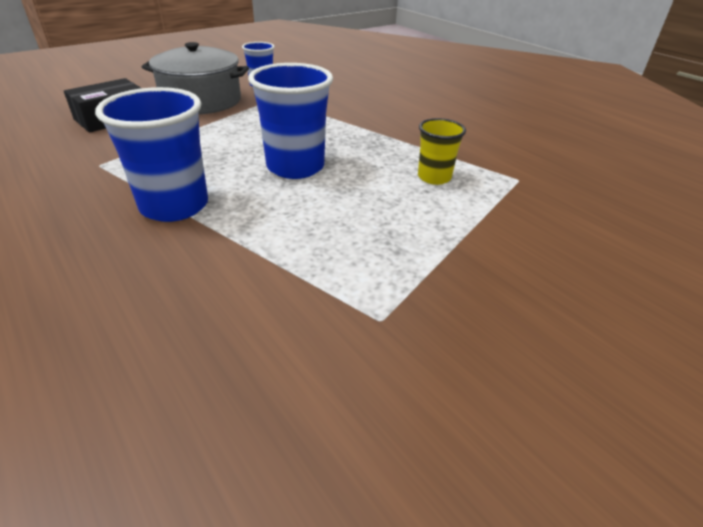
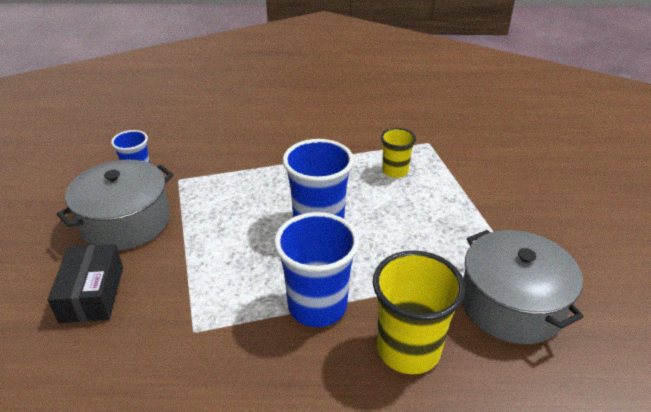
camera: 50 degrees left, 0 degrees up
none -> yellow cup [373,250,466,374]
none -> grey pot [462,230,584,344]

